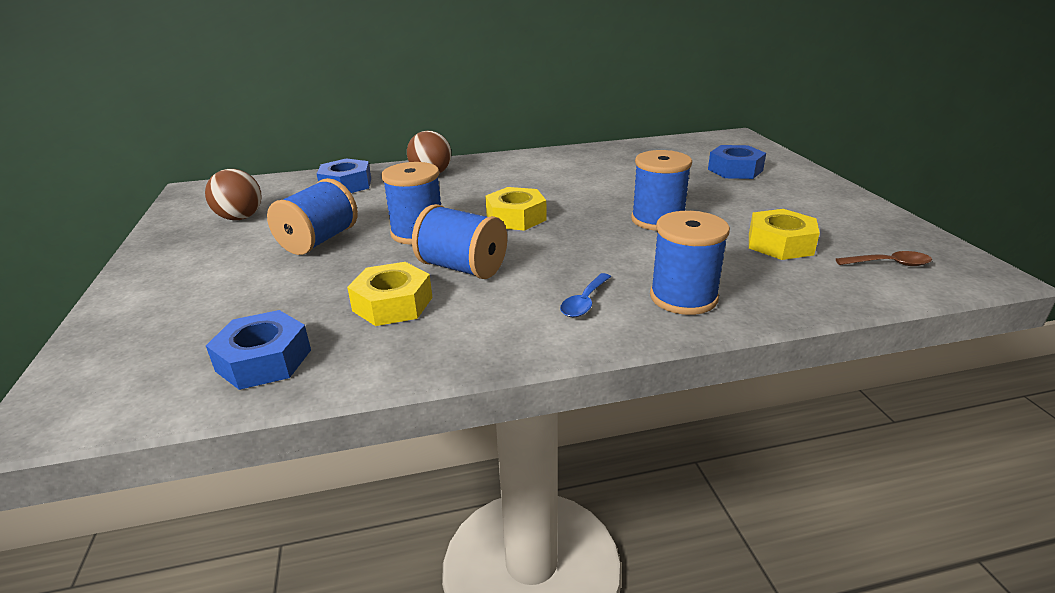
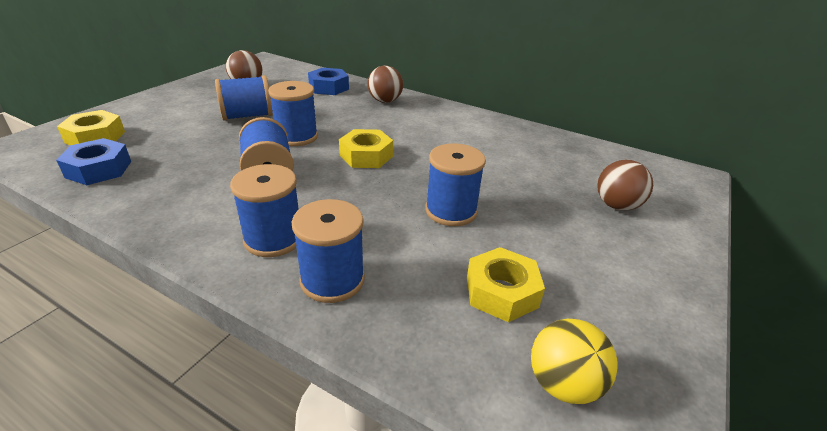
camera: 40 degrees right, 5 degrees up
yellow nut [347,262,433,326] -> yellow nut moved to [57,110,125,145]
blue spoon [560,273,611,317] -> blue spool [230,164,299,257]
blue nut [708,145,766,179] -> brown ball [597,160,653,211]
brown spoon [836,251,932,266] -> yellow ball [531,319,617,404]

